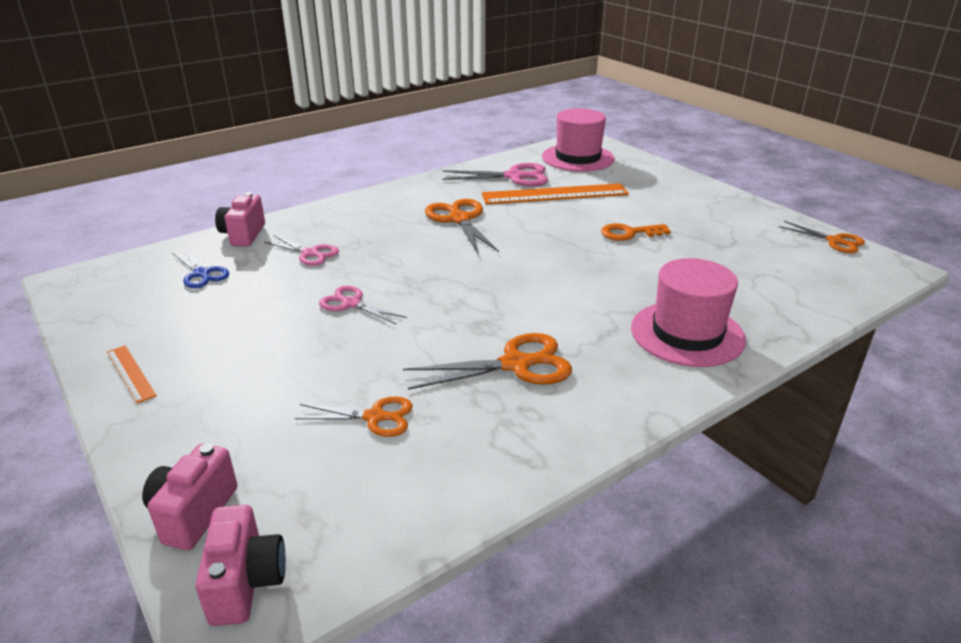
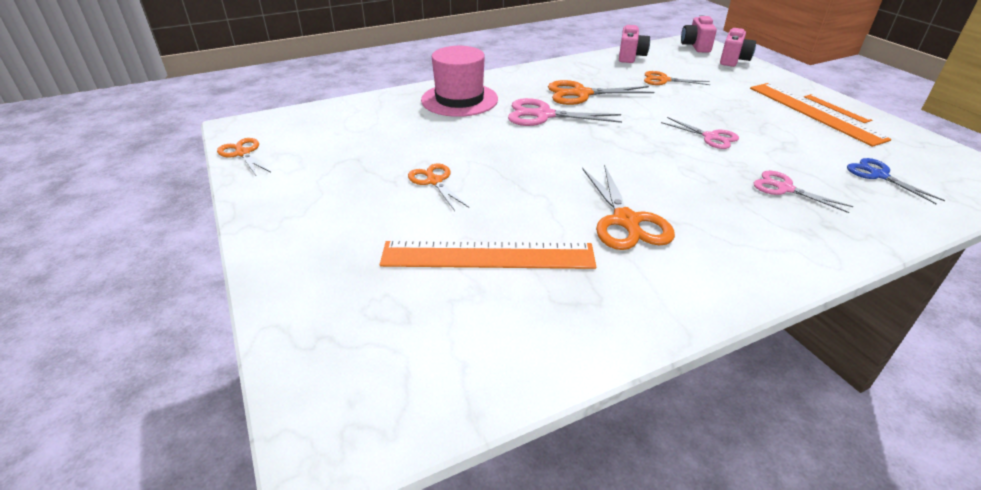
camera: 170 degrees left, 5 degrees up
pink camera [215,192,265,246] -> pink camera moved to [619,25,650,63]
pink scissors [442,163,548,187] -> pink scissors moved to [508,98,622,126]
pink hat [542,108,615,172] -> none
orange key [601,223,671,241] -> orange scissors [408,163,469,211]
none -> orange ruler [750,83,891,147]

